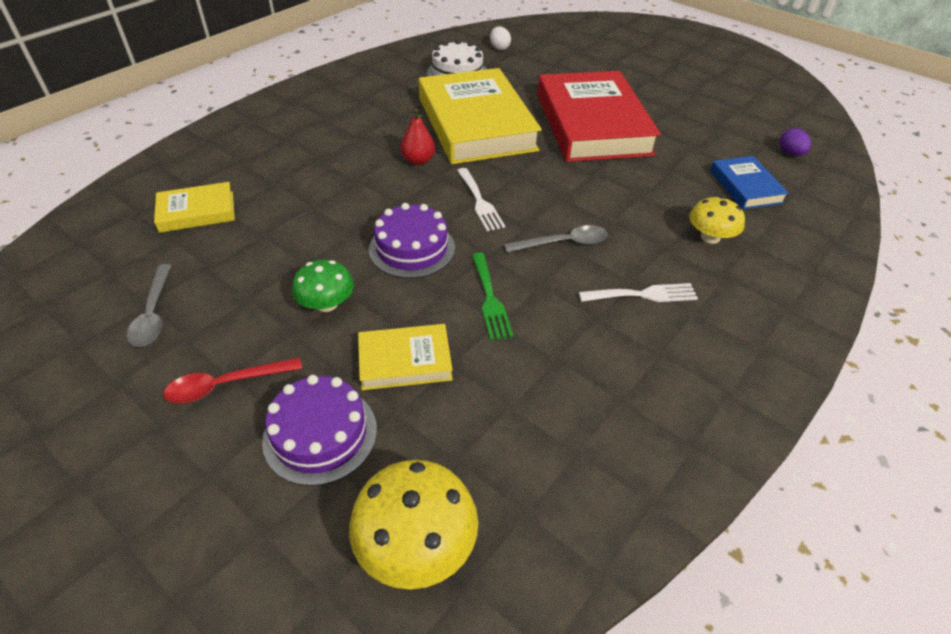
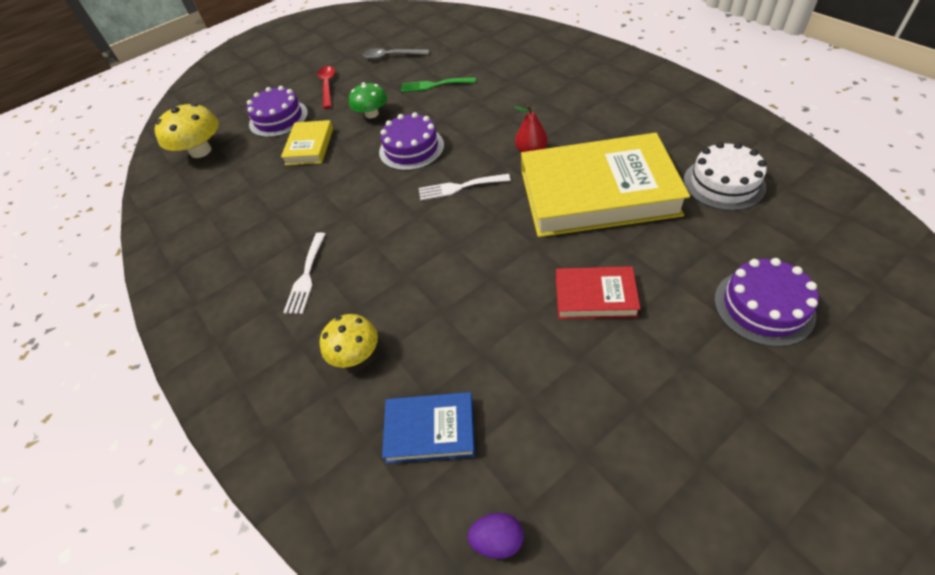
camera: 110 degrees right, 5 degrees up
yellow book [154,182,235,233] -> none
green fork [472,252,513,340] -> green fork moved to [401,77,476,92]
white egg [490,26,511,50] -> none
grey spoon [504,225,608,252] -> none
red book [537,71,661,162] -> red book [556,266,641,319], size x0.47
none -> purple cake [714,258,819,347]

